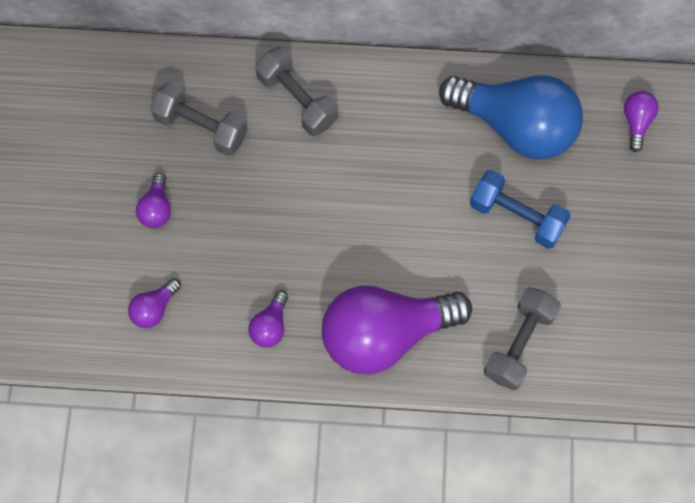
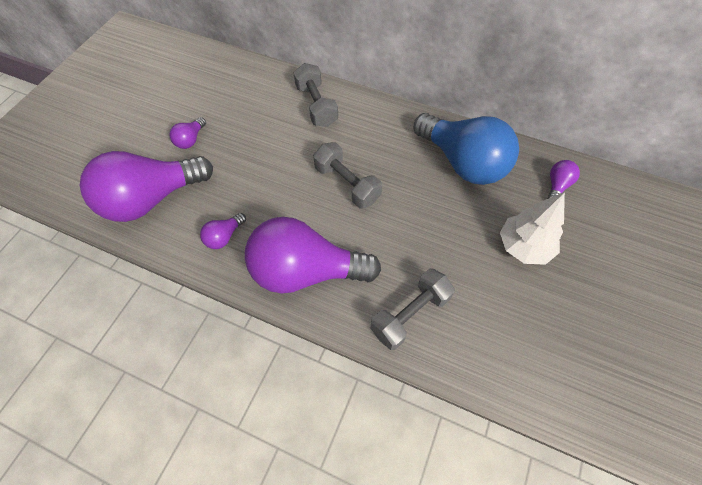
camera: 20 degrees right, 10 degrees down
purple light bulb [128,278,181,328] -> purple light bulb [80,151,213,222], size x2.43
grey dumbbell [150,82,248,156] -> grey dumbbell moved to [313,142,382,208]
blue dumbbell [470,170,571,249] -> none
none -> white tree [500,192,565,265]

